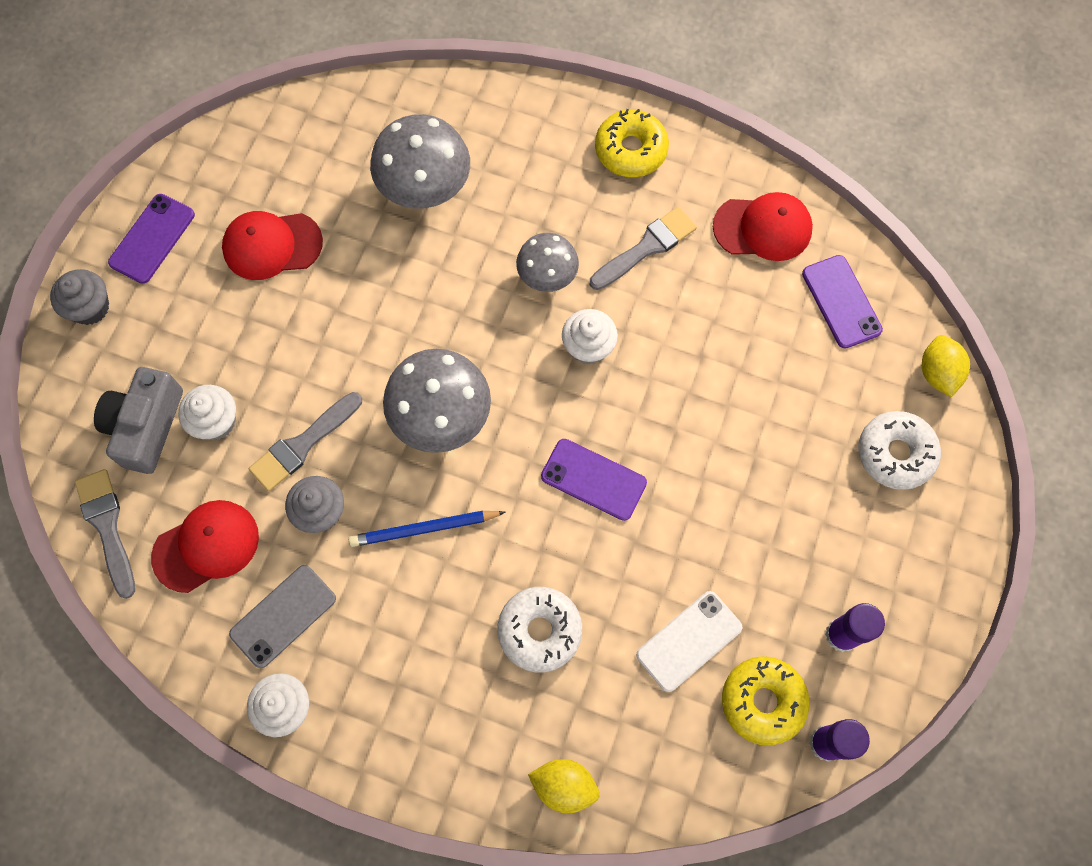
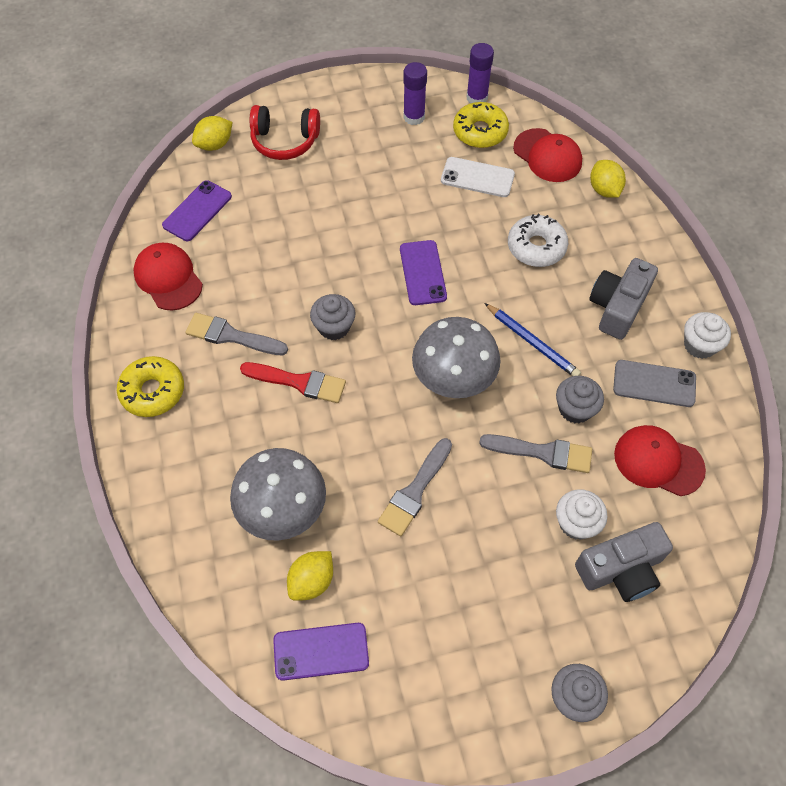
camera: 125 degrees left, 10 degrees down
grey brush [75,469,135,599] -> grey brush moved to [378,438,452,536]
purple phone [108,194,195,284] -> purple phone moved to [273,623,369,681]
red cap [222,211,323,280] -> red cap moved to [513,128,582,182]
grey mushroom [516,233,579,292] -> red brush [240,362,346,403]
white cupcake [562,309,618,365] -> grey cupcake [310,294,355,340]
white donut [858,411,941,490] -> red headphones [250,105,320,160]
none -> yellow lemon [287,551,333,601]
none -> grey camera [589,258,658,340]

